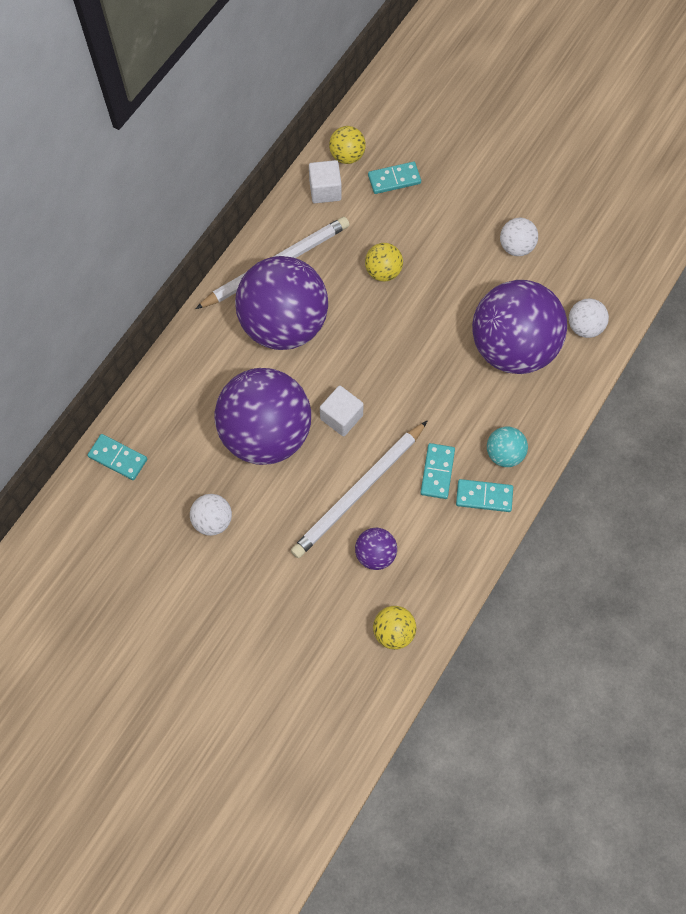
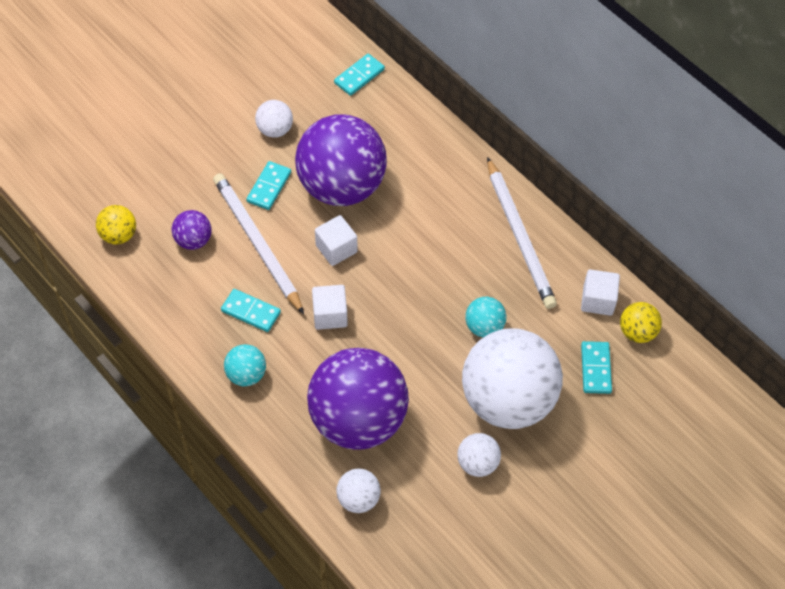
camera: 105 degrees right, 10 degrees down
purple ball [235,256,328,350] -> none
yellow ball [365,243,403,282] -> turquoise ball [465,297,506,338]
turquoise domino [456,479,513,512] -> turquoise domino moved to [246,161,291,210]
none -> white cube [312,285,348,330]
none -> white ball [462,328,563,429]

